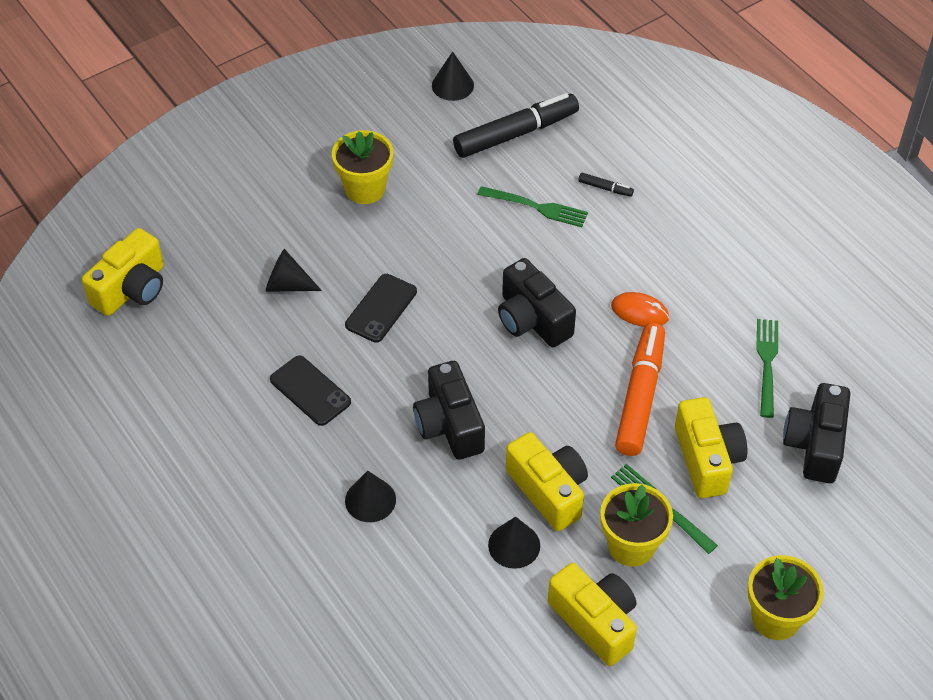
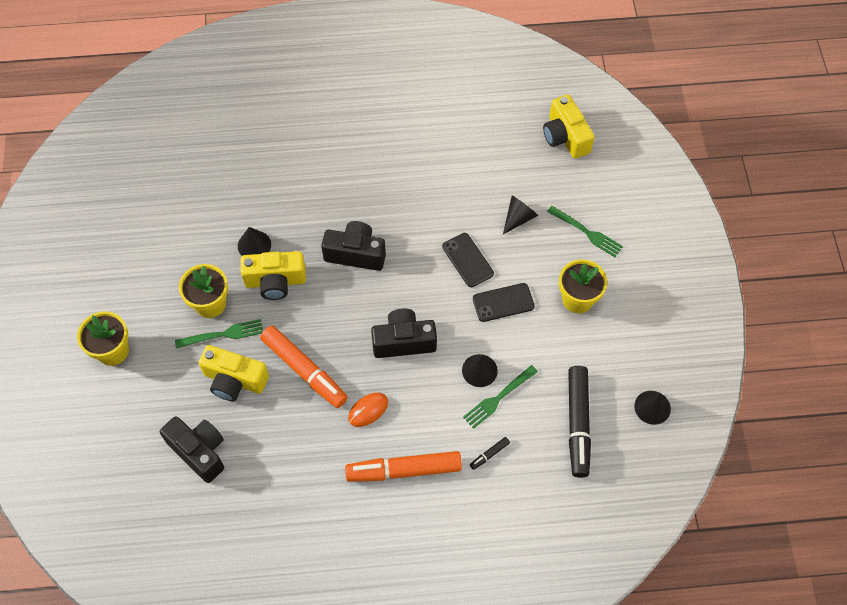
camera: 120 degrees right, 10 degrees up
black phone [270,355,351,426] -> black phone moved to [473,283,535,322]
black cone [345,471,396,522] -> black cone moved to [462,354,498,387]
yellow camera [548,563,637,666] -> none
green fork [756,319,778,418] -> green fork moved to [547,206,623,257]
none -> orange marker [345,451,462,482]

